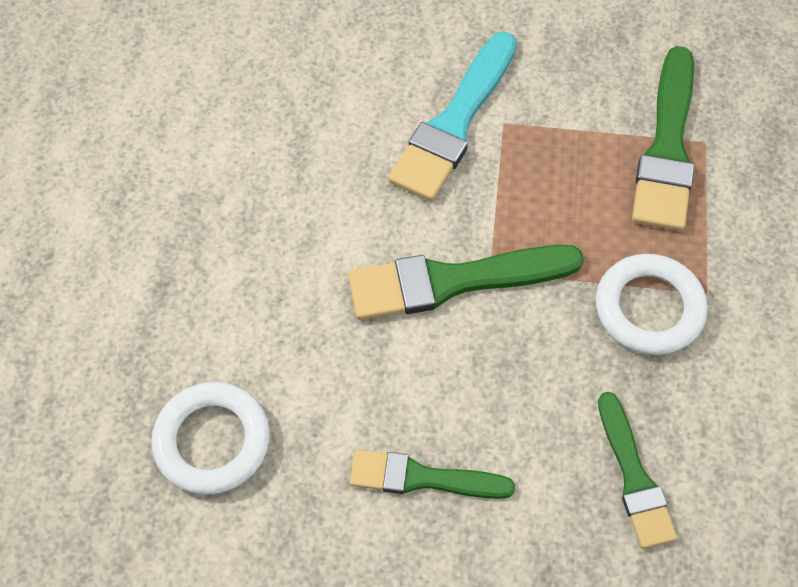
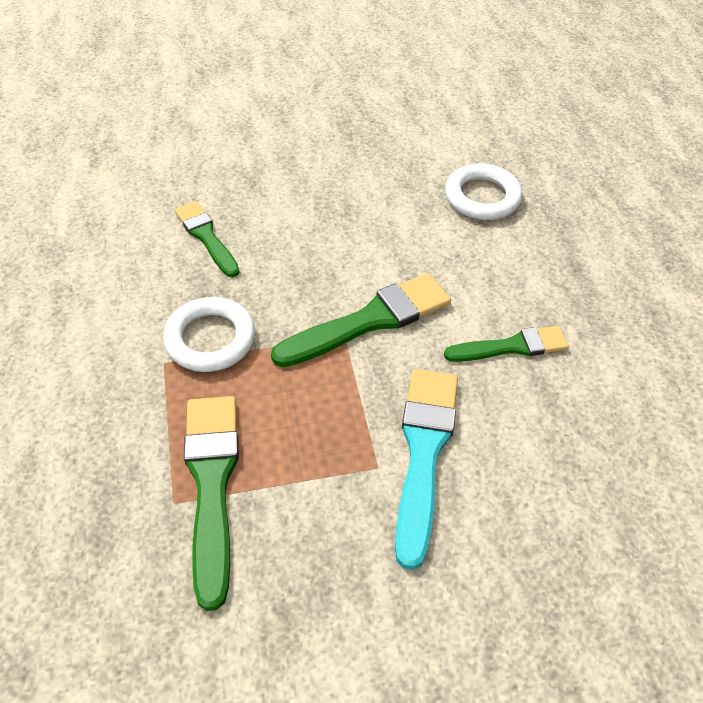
camera: 160 degrees right, 10 degrees down
green brush [350,450,515,499] -> green brush moved to [444,326,569,362]

